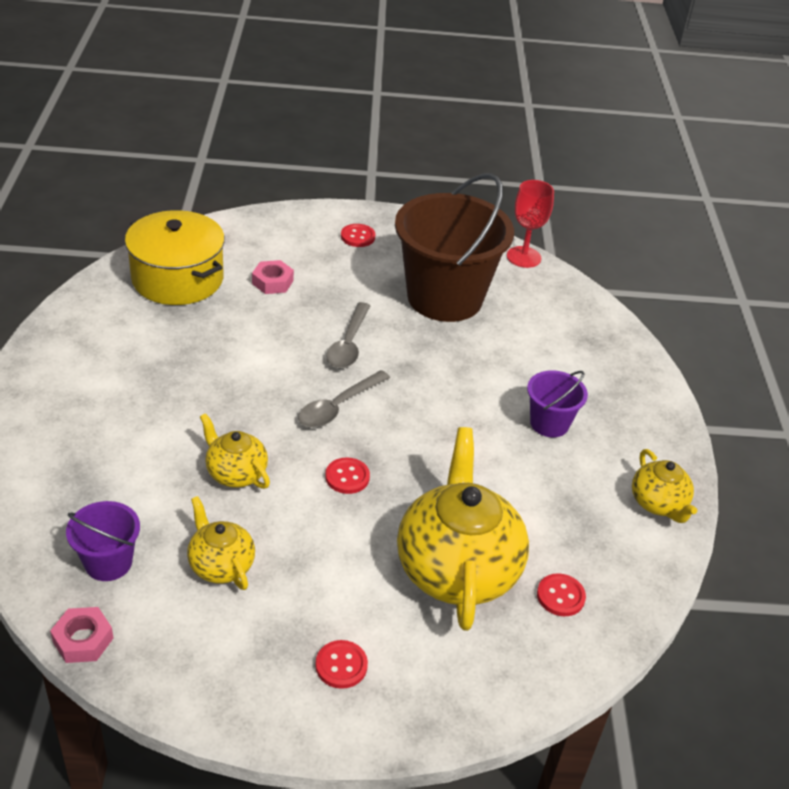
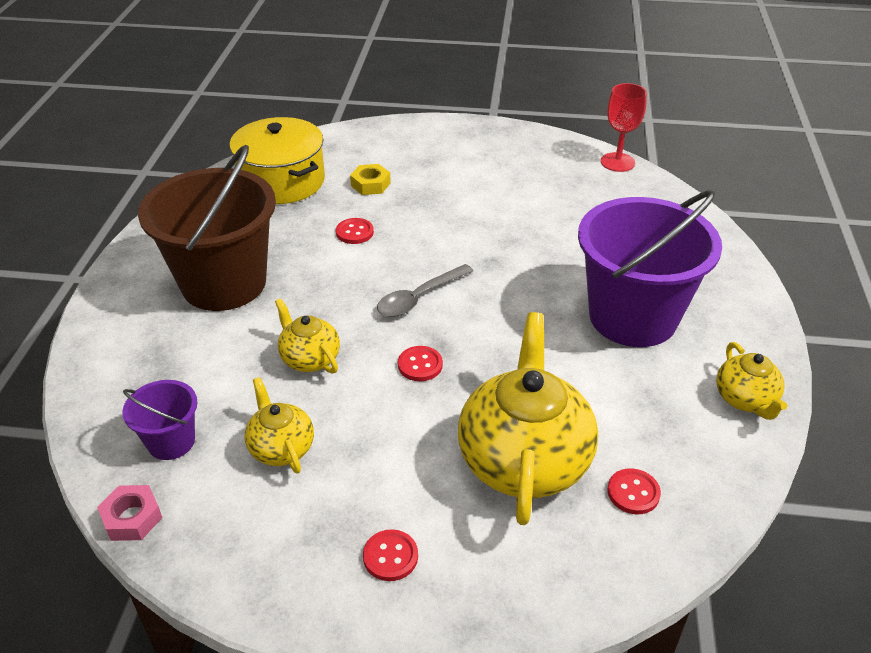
camera: 10 degrees right, 0 degrees up
pink nut [252,260,294,294] -> yellow nut [350,164,391,195]
grey spoon [326,302,370,369] -> none
red button [341,224,375,247] -> red button moved to [336,218,374,244]
brown bucket [395,173,514,322] -> brown bucket moved to [138,145,276,311]
purple bucket [527,370,588,438] -> purple bucket [578,190,722,347], size x2.17

